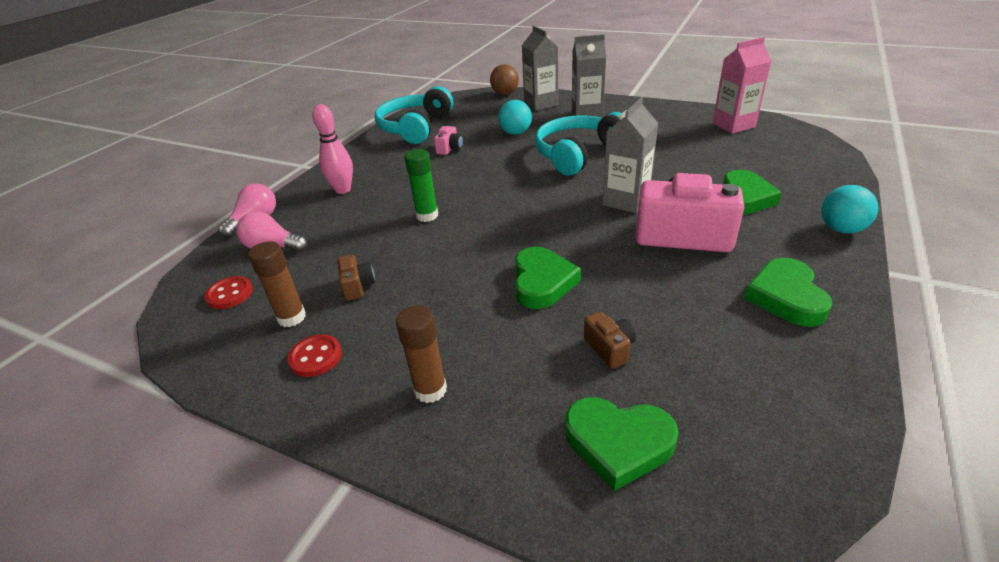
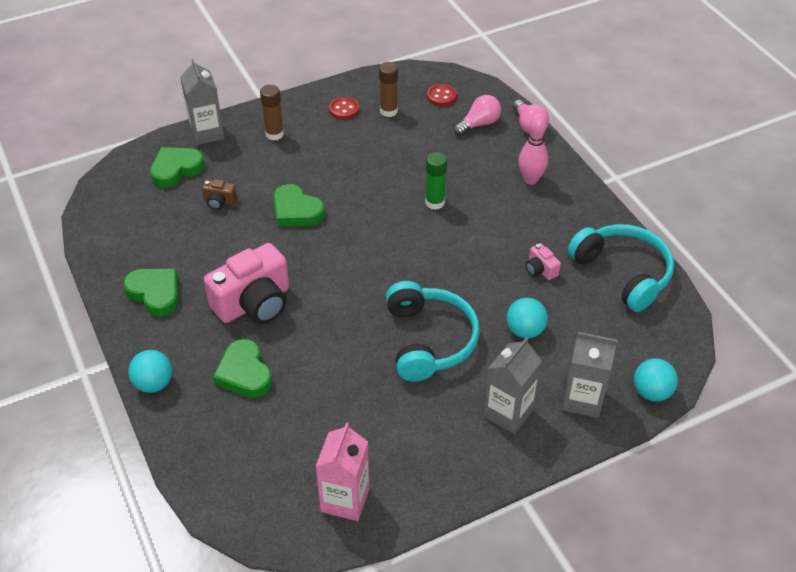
camera: 125 degrees right, 10 degrees up
brown camera [337,255,375,301] -> none
brown ball [490,64,519,95] -> turquoise ball [634,358,678,402]
grey carton [603,97,659,213] -> grey carton moved to [180,59,225,145]

